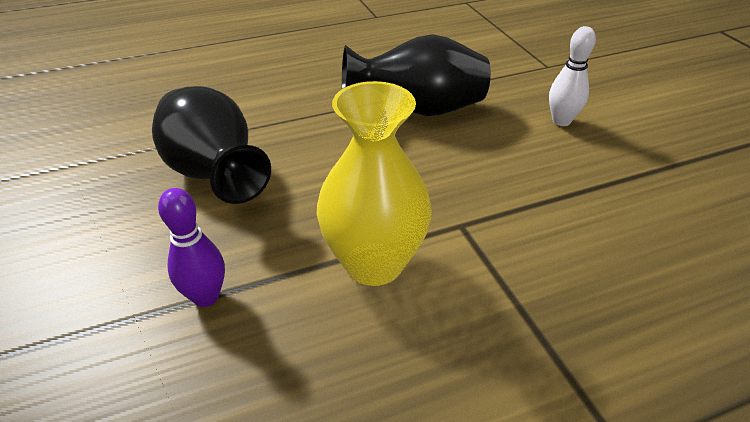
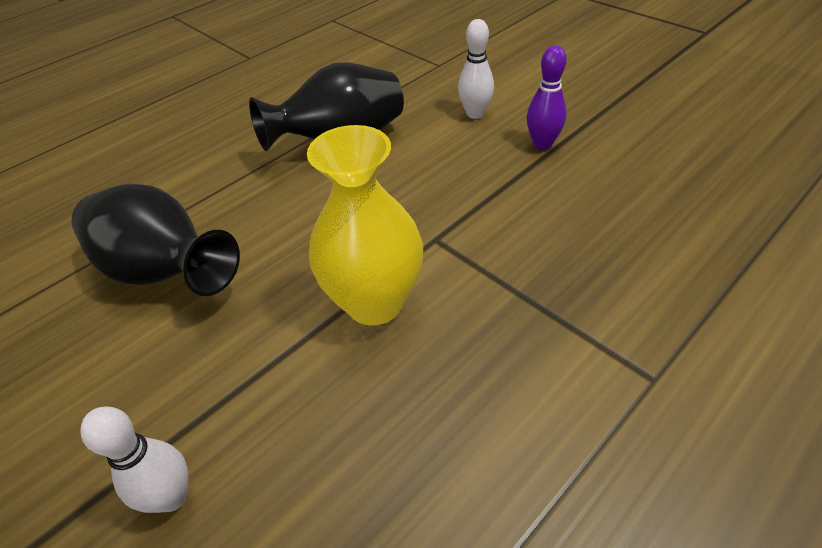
camera: 20 degrees left, 5 degrees up
purple bowling pin [158,188,225,307] -> purple bowling pin moved to [526,45,567,150]
none -> white bowling pin [80,407,188,513]

